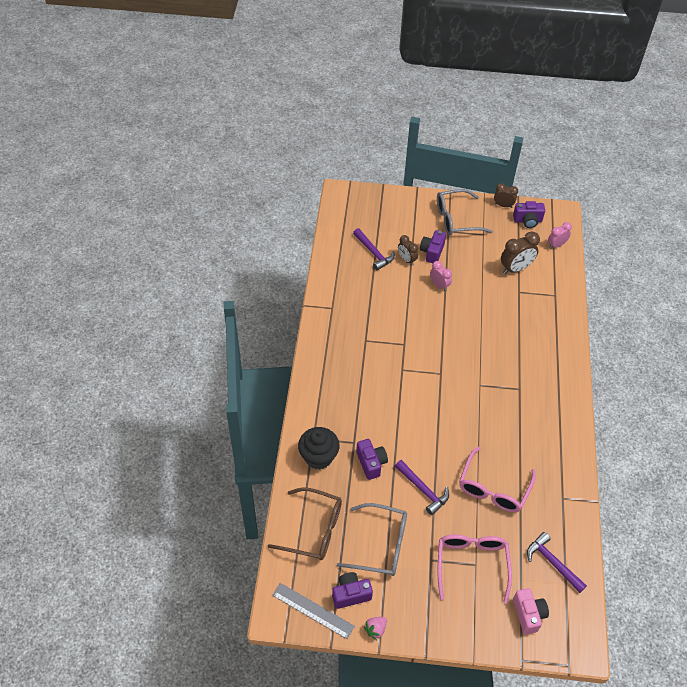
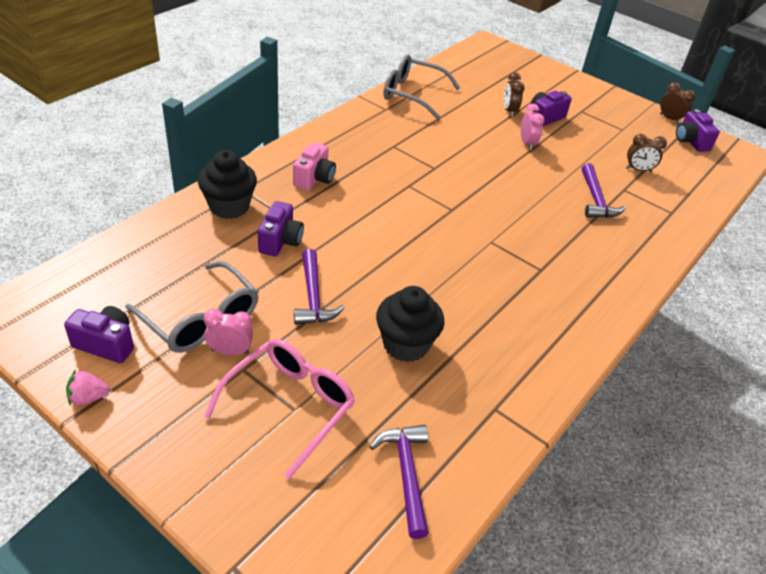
camera: 30 degrees right, 10 degrees down
brown glasses [268,488,342,560] -> none
grey ruler [272,583,355,639] -> none
purple hammer [353,228,395,271] -> purple hammer moved to [582,163,626,218]
grey glasses [437,189,493,235] -> grey glasses moved to [383,54,460,119]
pink glasses [459,447,536,512] -> black cupcake [376,286,445,362]
brown clock [501,231,540,274] -> brown clock [626,134,667,172], size x0.63
purple camera [513,201,545,228] -> purple camera turned 45 degrees clockwise [676,109,720,152]
pink camera [513,588,549,634] -> pink camera moved to [293,142,336,190]
pink clock [548,222,572,249] -> pink clock moved to [203,309,253,355]

